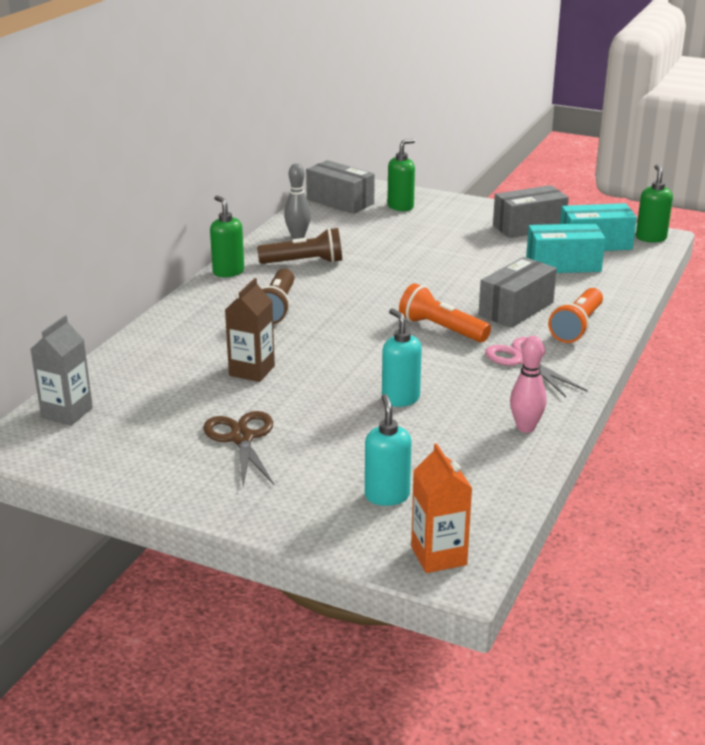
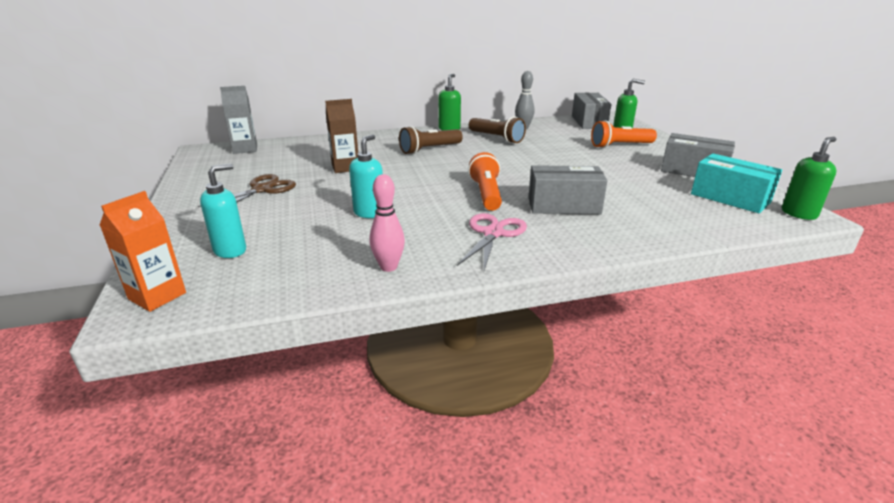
camera: 50 degrees right, 0 degrees up
turquoise box [526,223,605,273] -> none
orange flashlight [548,288,603,343] -> orange flashlight moved to [591,120,657,148]

